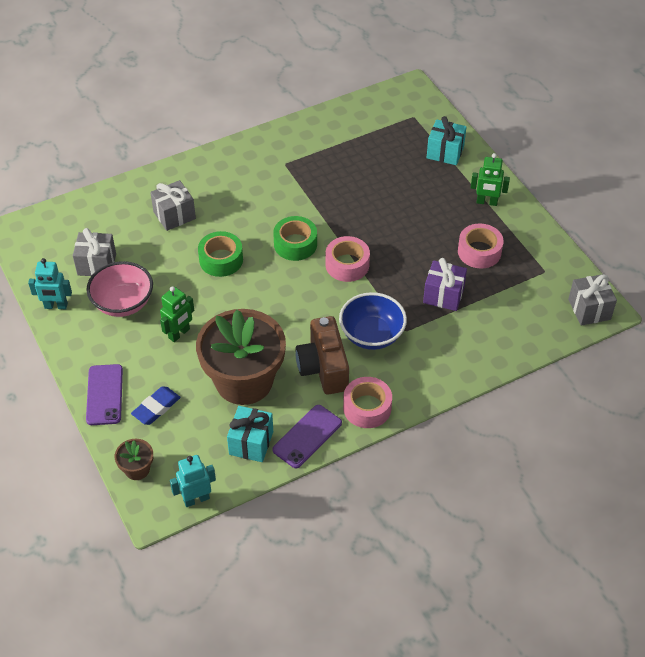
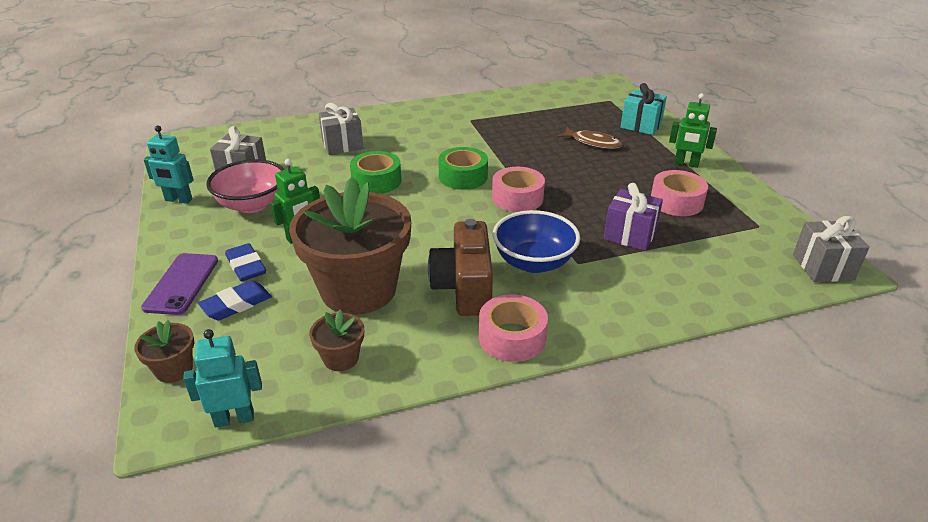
camera: 10 degrees right, 15 degrees down
turquoise gift [227,406,273,462] -> brown flower pot [309,310,364,371]
purple phone [272,405,342,468] -> none
none -> blue eraser [225,243,266,281]
none -> brown fish [557,127,623,149]

